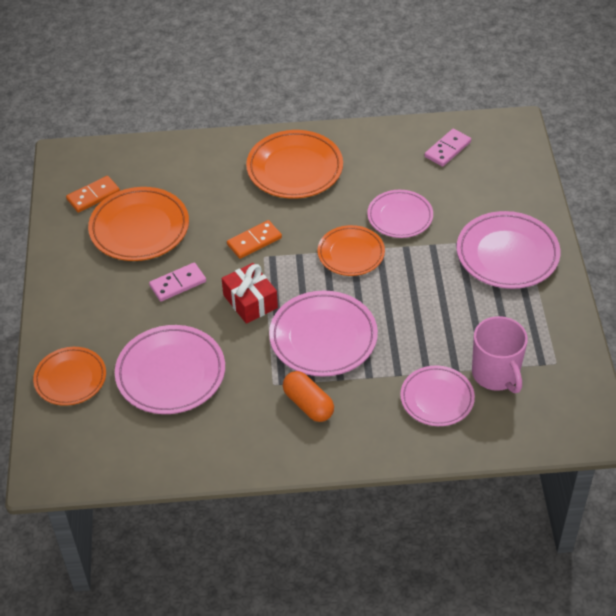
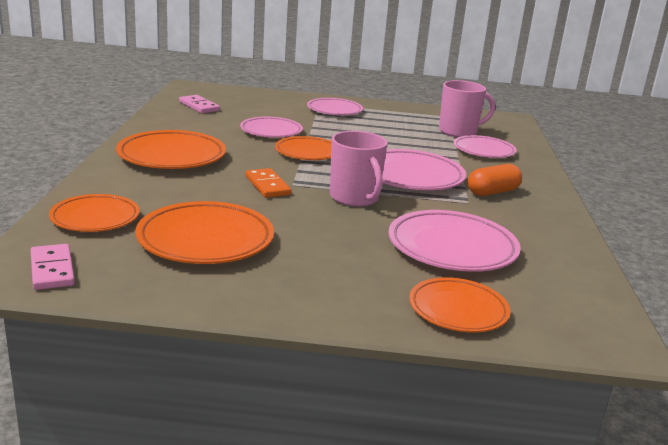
camera: 85 degrees left, 25 degrees down
orange domino [66,176,120,213] -> none
pink domino [149,263,206,302] -> pink domino moved to [31,244,75,290]
red gift [222,263,278,324] -> pink mug [330,131,388,207]
pink plate [457,211,560,289] -> pink plate [307,98,363,115], size x0.66
none -> orange plate [49,194,140,232]

